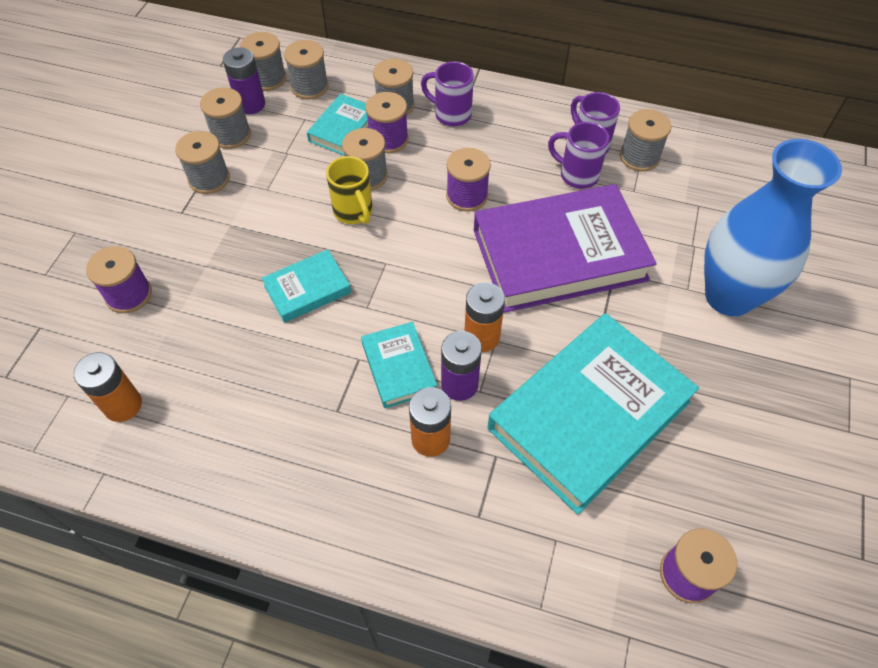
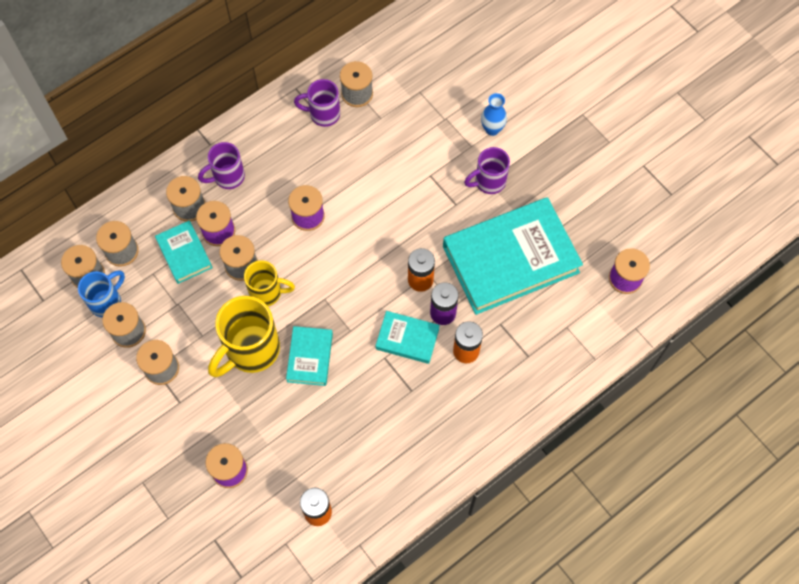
camera: 55 degrees left, 10 degrees up
purple battery [223,47,265,114] -> blue mug [78,270,125,318]
purple book [474,184,656,313] -> none
turquoise book [488,313,699,514] -> turquoise book turned 75 degrees clockwise [443,197,583,315]
purple mug [548,122,609,189] -> purple mug moved to [464,147,510,194]
blue vase [704,139,842,316] -> blue vase [481,93,507,136], size x0.42
none -> yellow mug [208,296,280,377]

